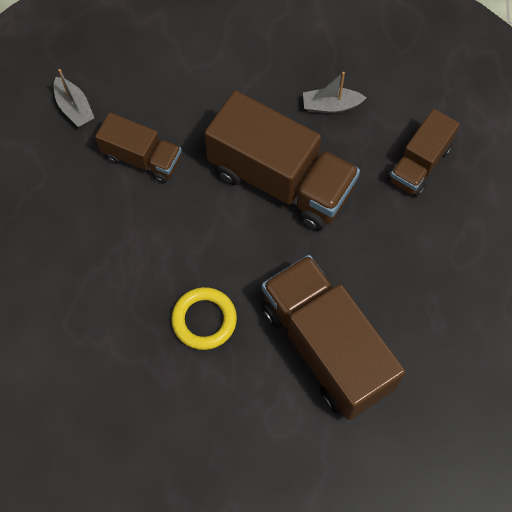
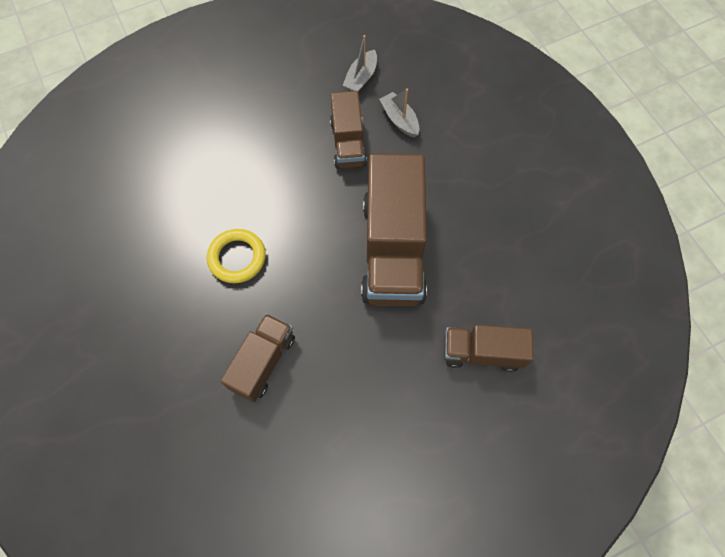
camera: 60 degrees right, 0 degrees up
brown truck [261,255,406,420] -> brown truck [220,313,295,402], size x0.56
grey boat [303,72,366,113] -> grey boat moved to [379,89,419,138]

